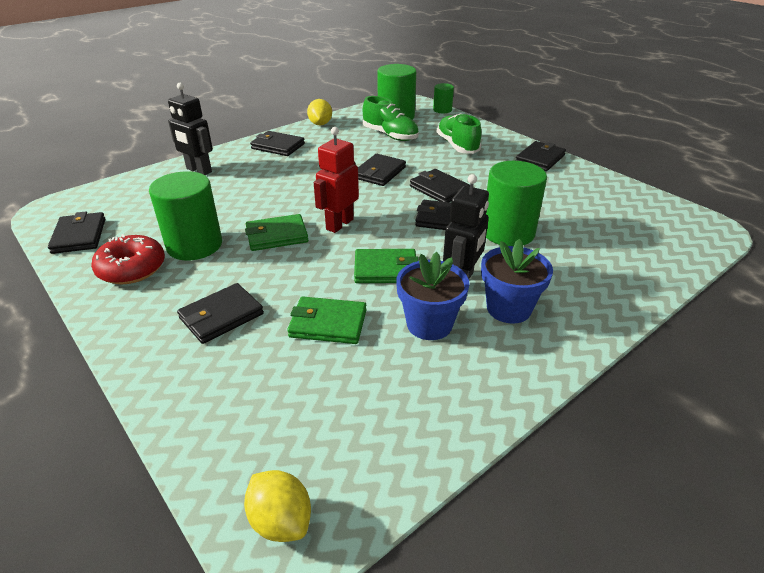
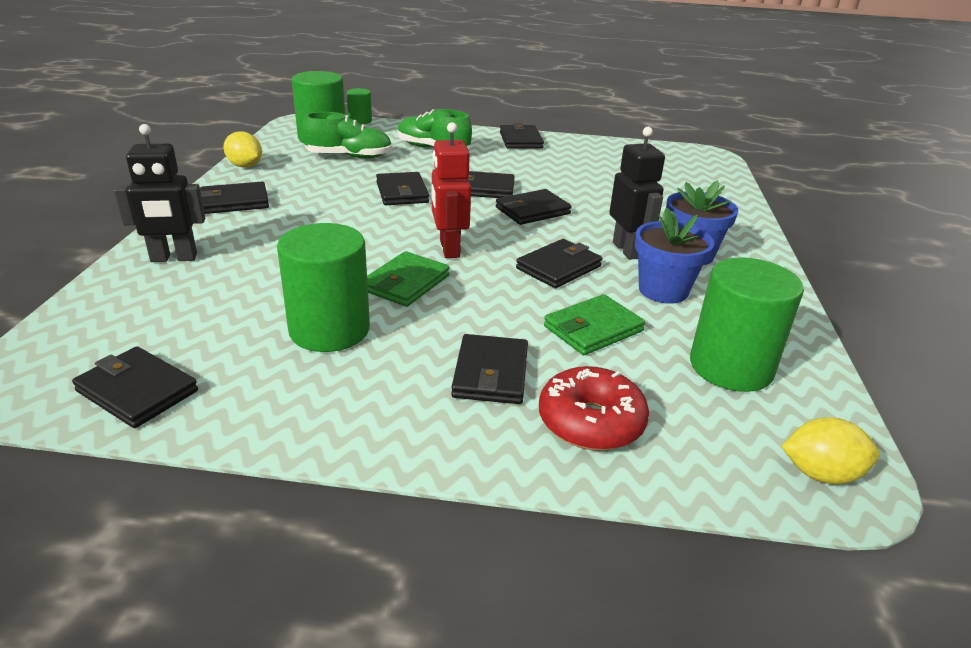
camera: 45 degrees left, 5 degrees down
red donut [91,234,165,284] -> red donut moved to [539,366,649,451]
green wallet [354,249,419,283] -> black wallet [516,239,602,288]
green cylinder [486,161,547,246] -> green cylinder moved to [690,257,804,392]

